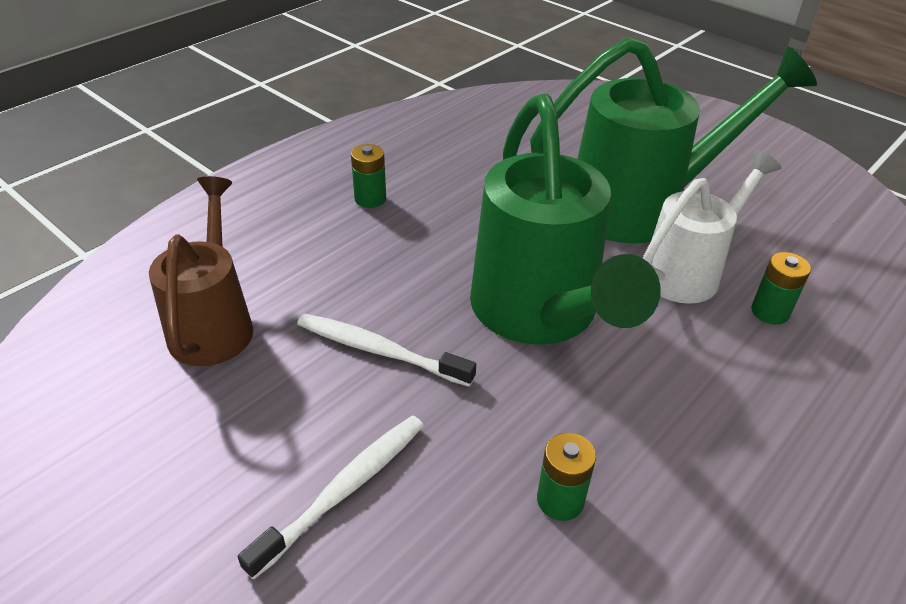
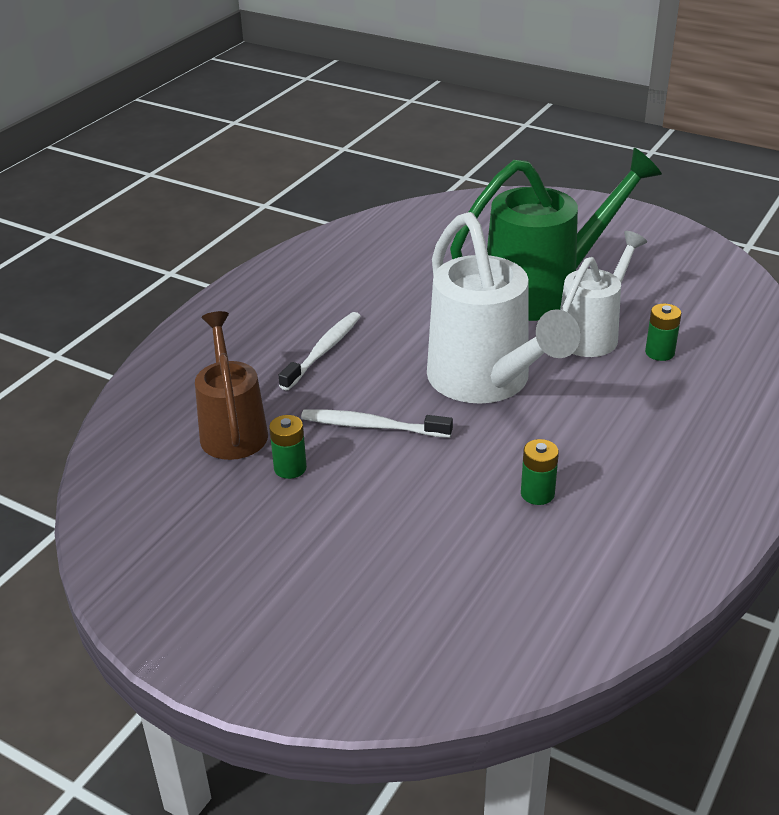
camera: 10 degrees left, 5 degrees down
white toothbrush [238,415,424,580] -> white toothbrush moved to [278,312,361,390]
green battery [351,144,386,208] -> green battery moved to [269,415,307,479]
green watering can [470,94,661,345] -> white watering can [427,212,580,404]

